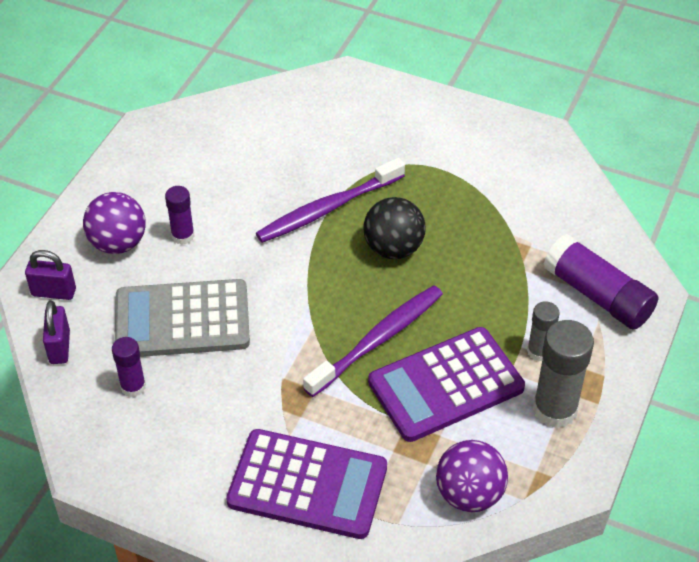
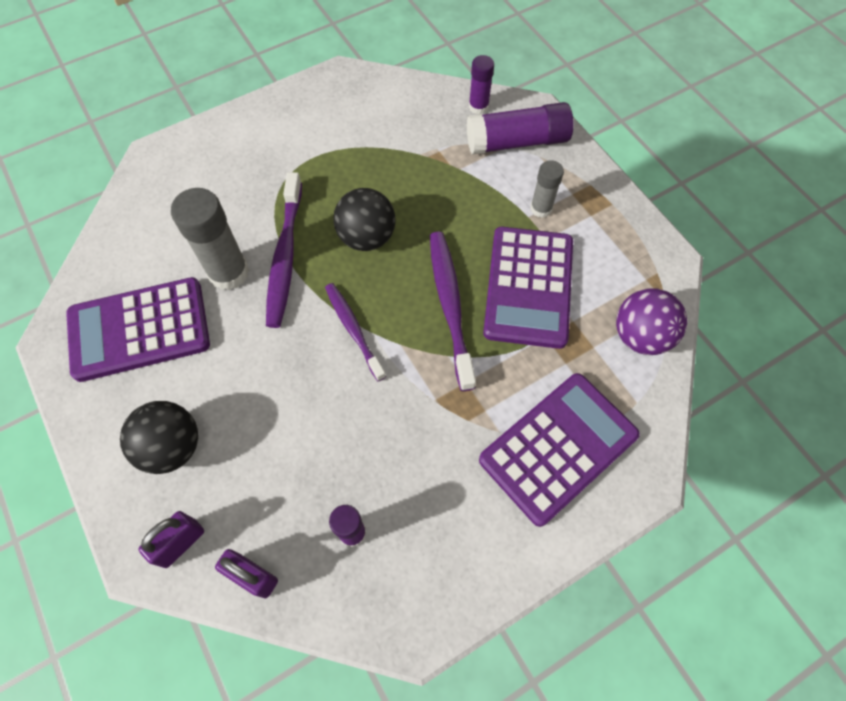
camera: 55 degrees left, 15 degrees up
purple ball [83,192,146,254] -> black ball [120,401,198,474]
grey calculator [115,279,250,357] -> none
purple glue stick [165,186,195,245] -> purple glue stick moved to [469,55,494,114]
grey glue stick [533,320,594,428] -> grey glue stick moved to [171,188,249,290]
none -> purple calculator [66,277,210,382]
none -> purple toothbrush [325,283,386,381]

